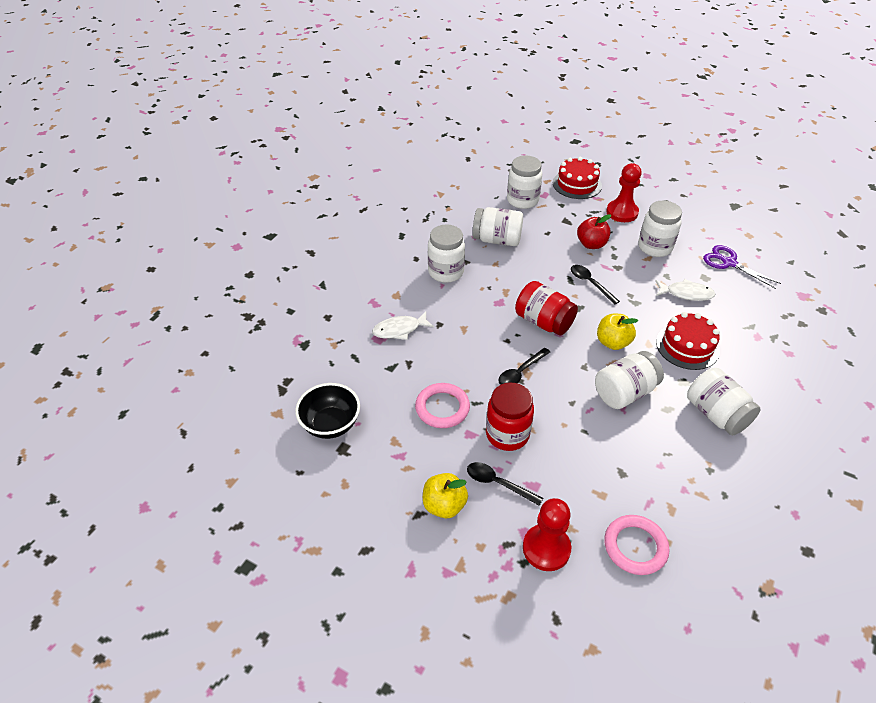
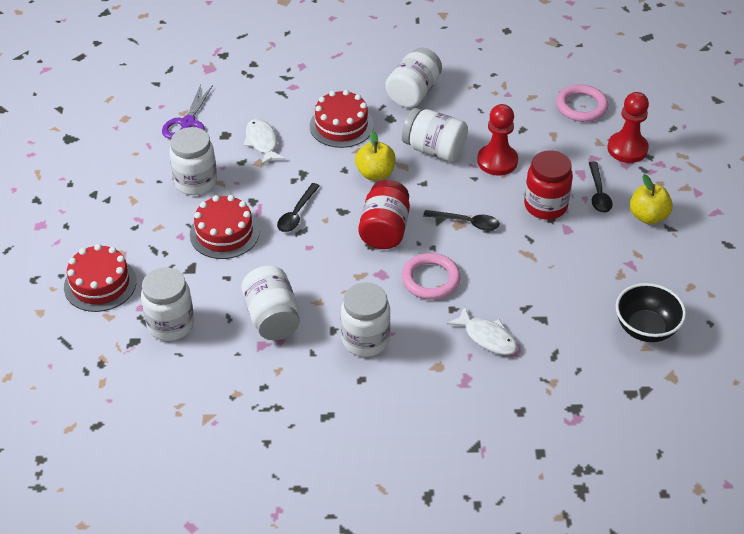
camera: 120 degrees left, 0 degrees up
pink ring [415,383,470,428] -> pink ring moved to [402,253,461,300]
red apple [577,214,611,249] -> red cake [190,195,259,259]
red pawn [606,163,642,222] -> red pawn moved to [477,104,518,176]

